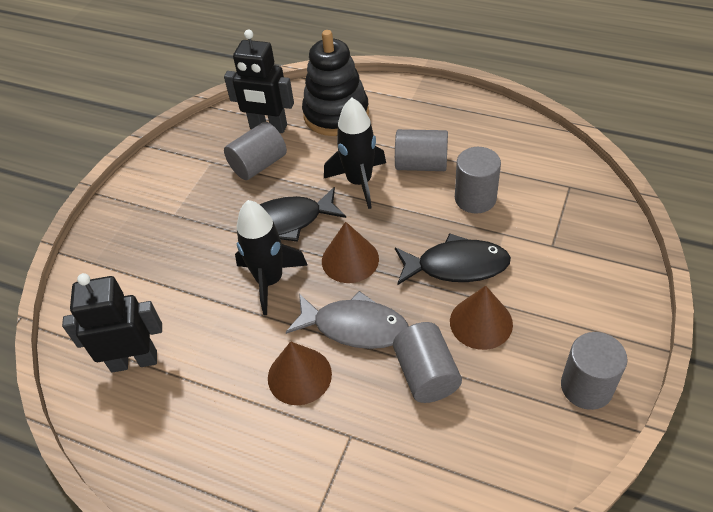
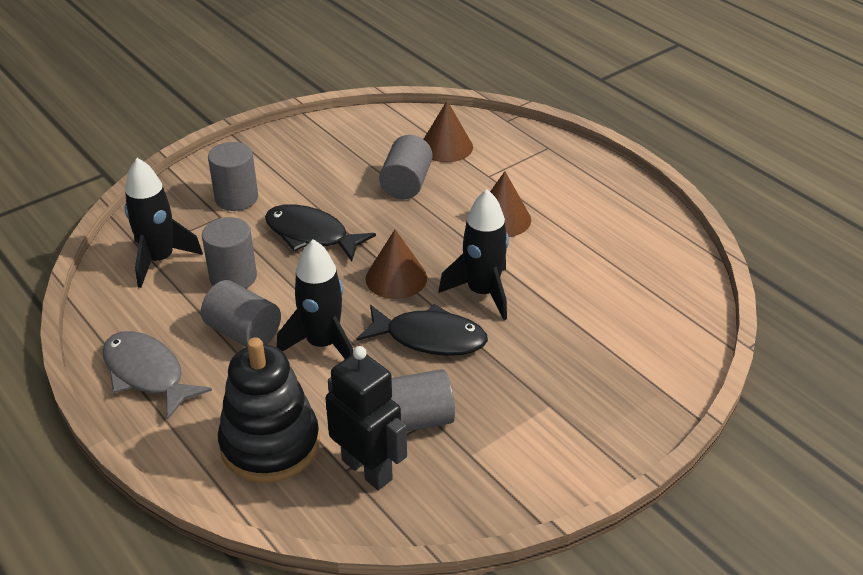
camera: 155 degrees left, 10 degrees down
black robot [62,273,162,373] -> none
grey fish [286,291,409,349] -> grey fish moved to [103,331,212,419]
brown cone [450,286,513,350] -> brown cone moved to [424,101,473,162]
grey cylinder [561,332,628,410] -> grey cylinder moved to [208,142,258,211]
none -> black rocket [124,158,203,288]

